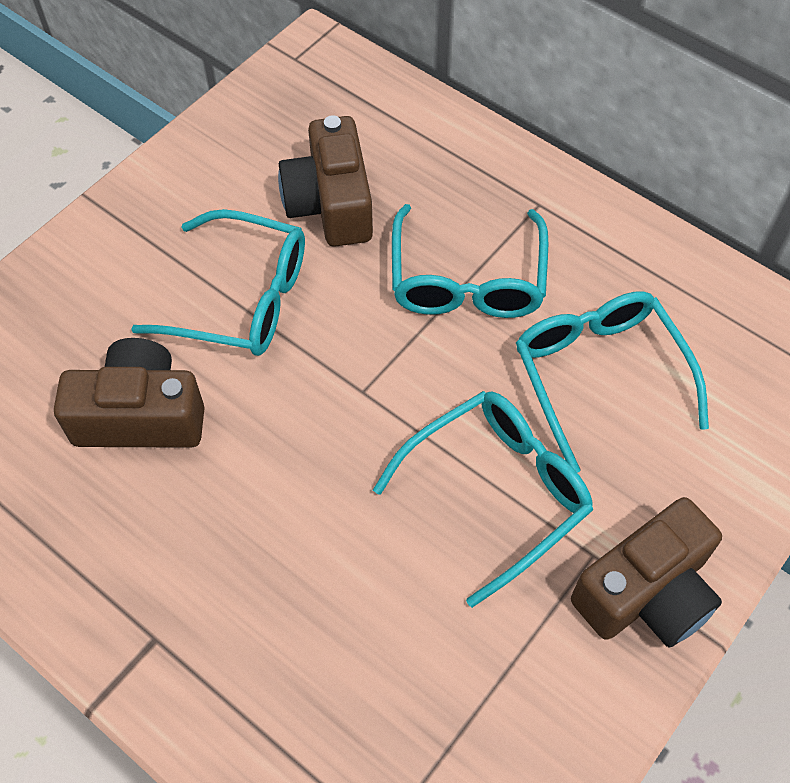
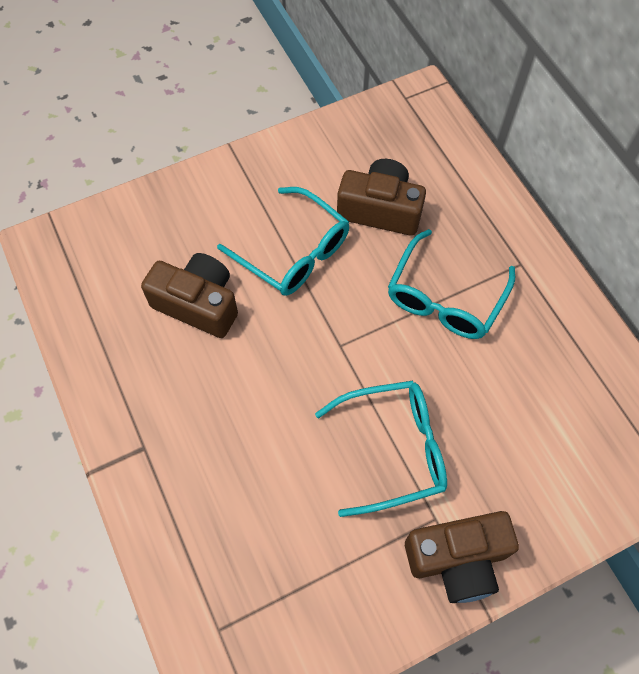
camera: 25 degrees right, 5 degrees up
brown camera [278,115,373,247] -> brown camera turned 90 degrees clockwise [337,159,426,236]
turquoise glasses [516,291,709,473] -> none

